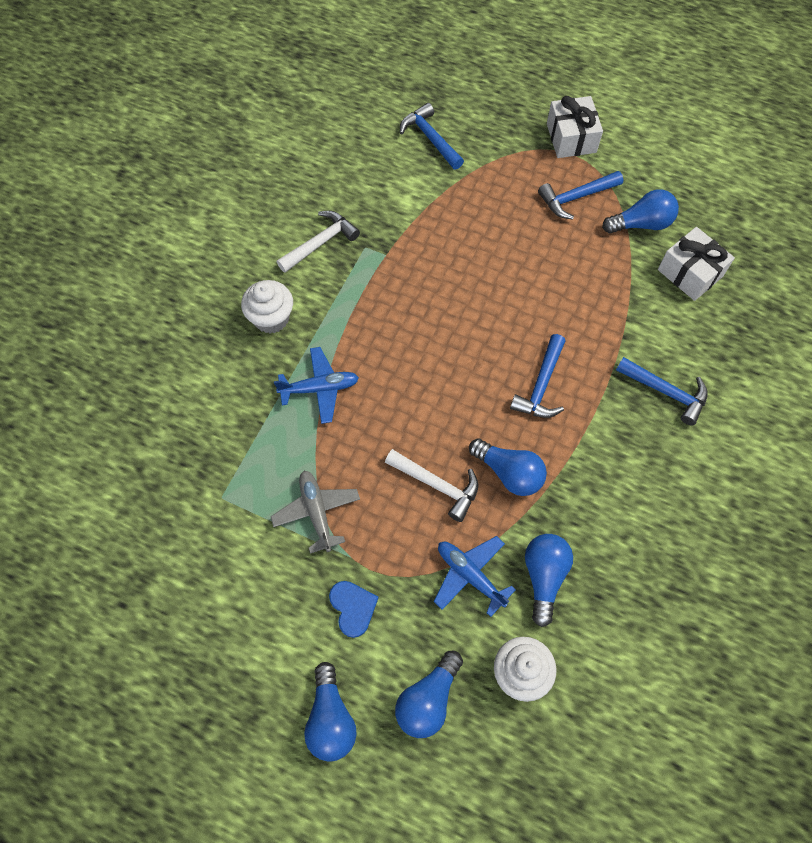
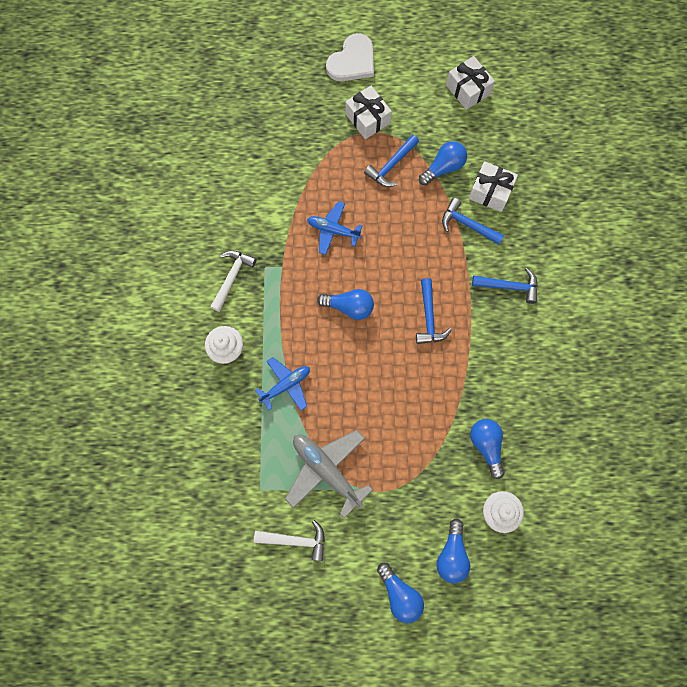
camera: 25 degrees left, 10 degrees up
grey plane [271,471,360,554] -> grey plane [285,430,373,518], size x1.57
blue heart [329,581,379,638] -> none
white hammer [385,449,478,522] -> white hammer moved to [254,520,325,561]
blue hammer [400,103,464,170] -> blue hammer moved to [442,198,504,245]
blue plane [434,536,516,617] -> blue plane moved to [307,201,363,255]
blue light bulb [469,439,547,496] -> blue light bulb moved to [317,289,374,320]
none -> white heart [326,33,374,81]
none -> white gift [446,56,495,110]

